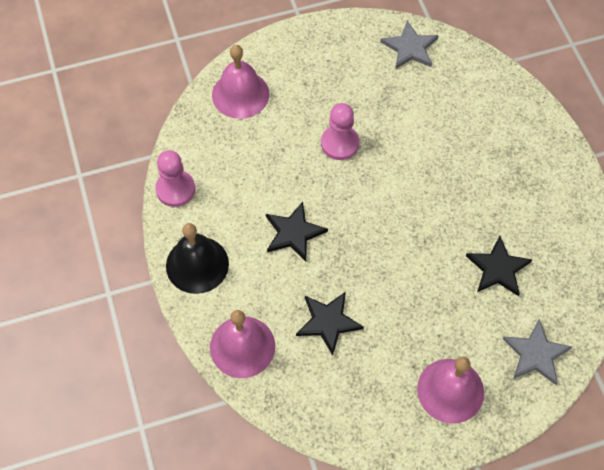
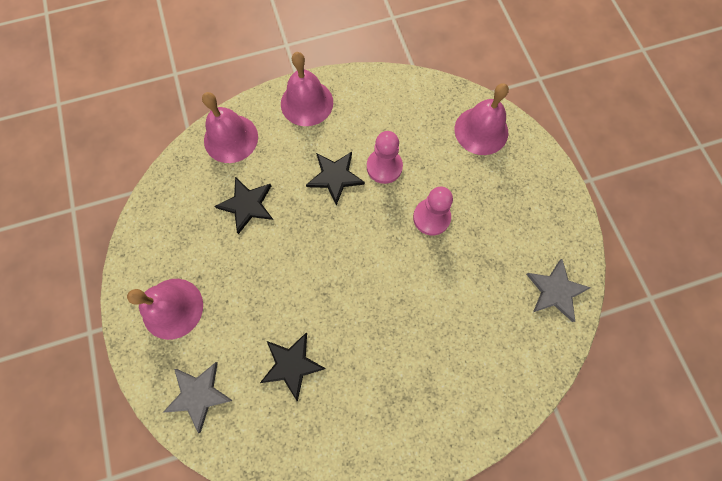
camera: 90 degrees right, 10 degrees up
pink pawn [155,150,195,207] -> pink pawn moved to [367,131,403,184]
black bell [166,223,229,294] -> pink bell [281,52,333,126]

